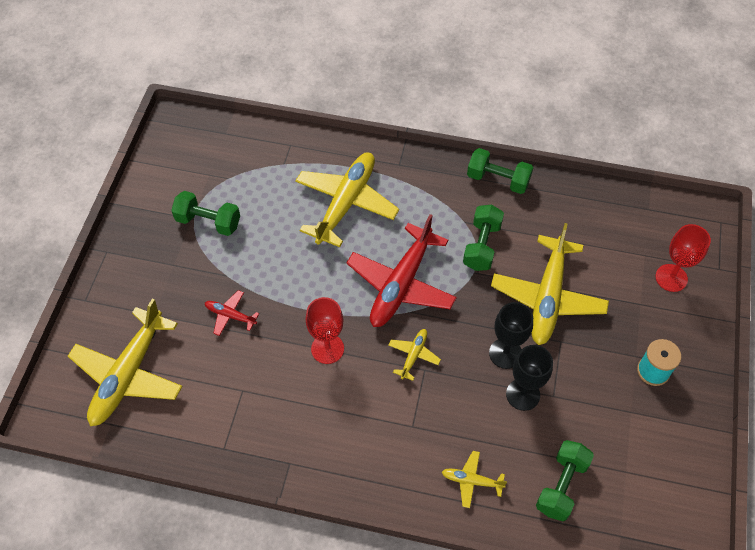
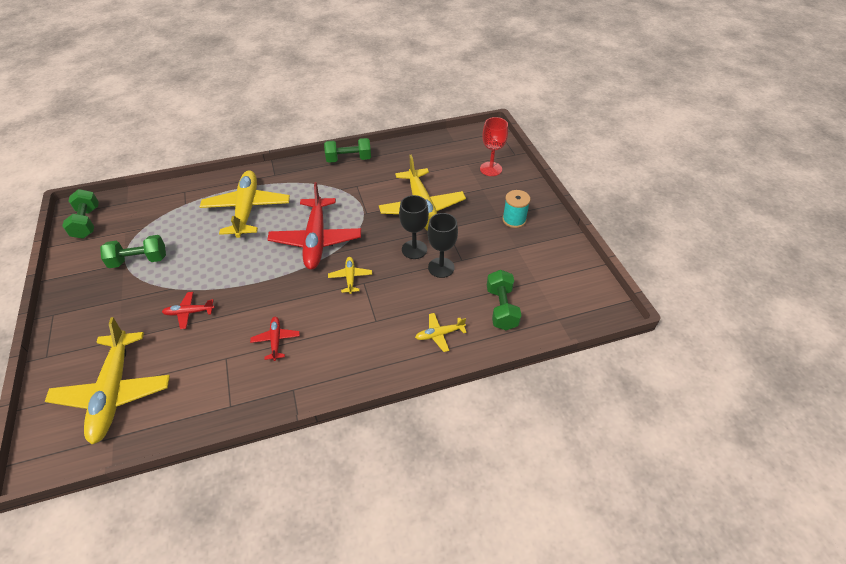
camera: 30 degrees left, 10 degrees down
red goblet [306,297,344,364] -> none
green dumbbell [463,204,504,271] -> green dumbbell moved to [62,189,99,239]
none -> red plane [250,317,300,361]

